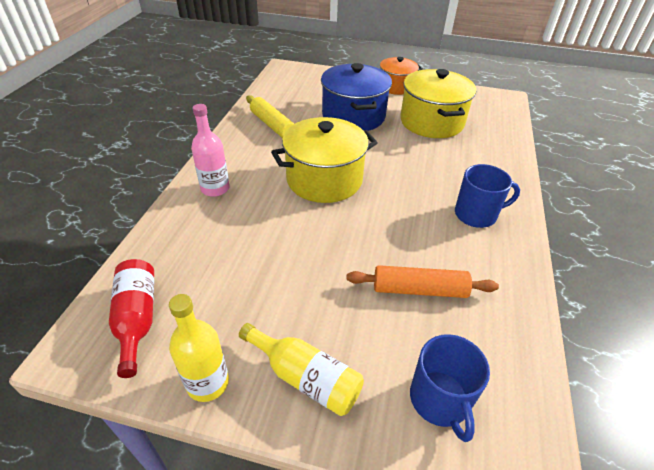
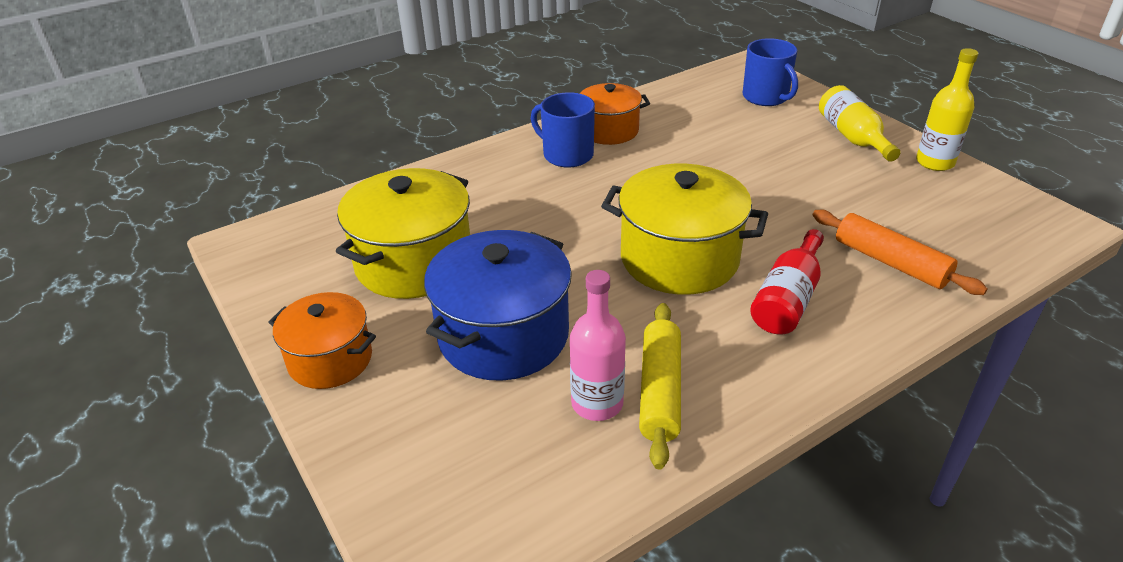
camera: 135 degrees left, 5 degrees down
red bottle [109,259,154,378] -> red bottle moved to [750,229,824,335]
pink bottle [191,104,230,197] -> pink bottle moved to [570,270,626,421]
orange rolling pin [346,265,499,298] -> orange rolling pin moved to [813,210,988,295]
blue mug [410,334,490,442] -> blue mug turned 120 degrees clockwise [743,38,798,106]
none -> orange pot [580,83,650,145]

